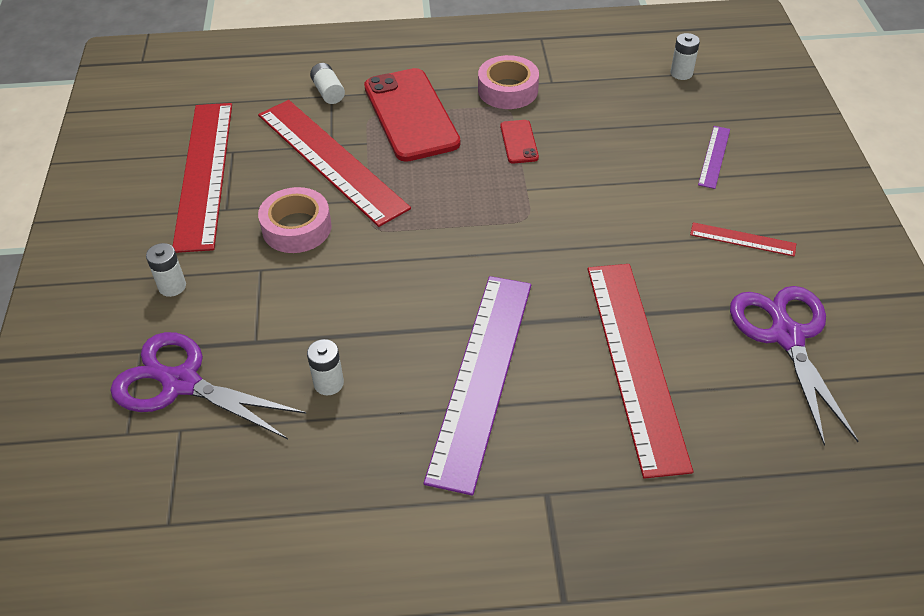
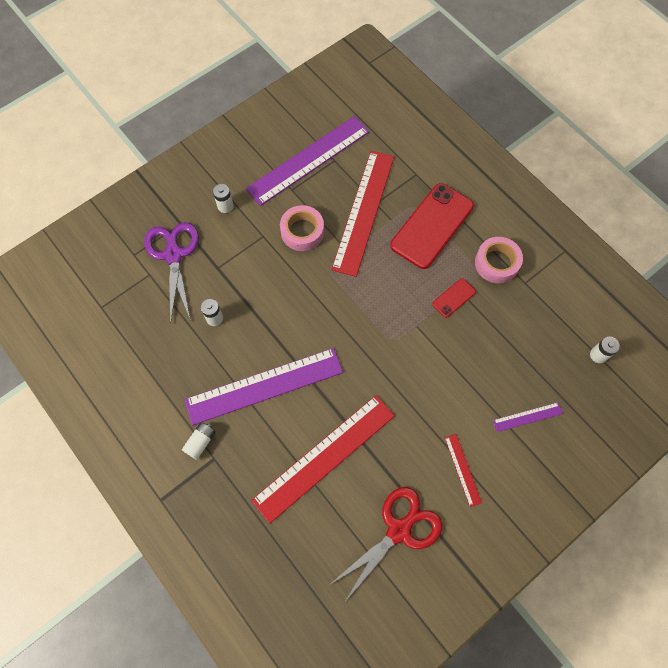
camera: 55 degrees right, 20 degrees up
red ruler [173,103,232,253] -> purple ruler [246,116,370,206]
white battery [310,63,345,104] -> white battery moved to [182,422,216,460]
purple scissors [730,286,859,446] -> red scissors [329,487,442,603]

